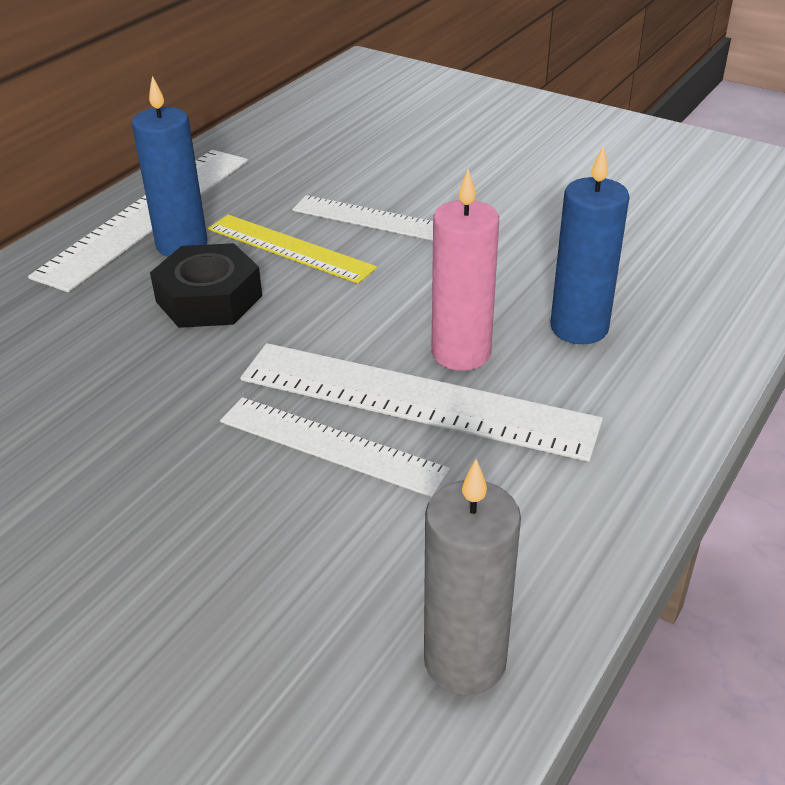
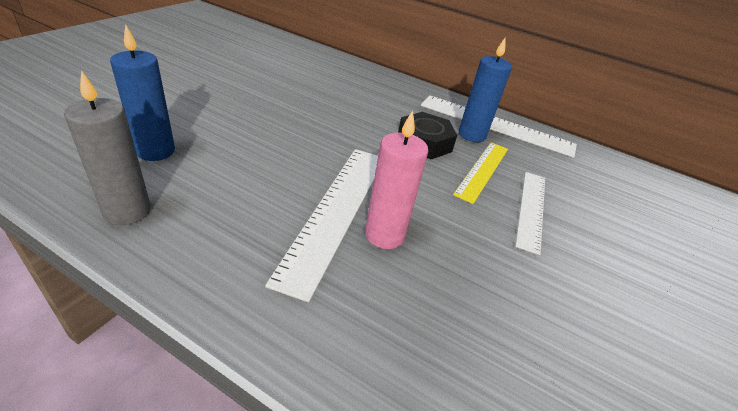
camera: 80 degrees right, 0 degrees up
white ruler [220,397,450,497] -> none
blue candle [550,146,629,344] -> blue candle moved to [110,24,175,161]

